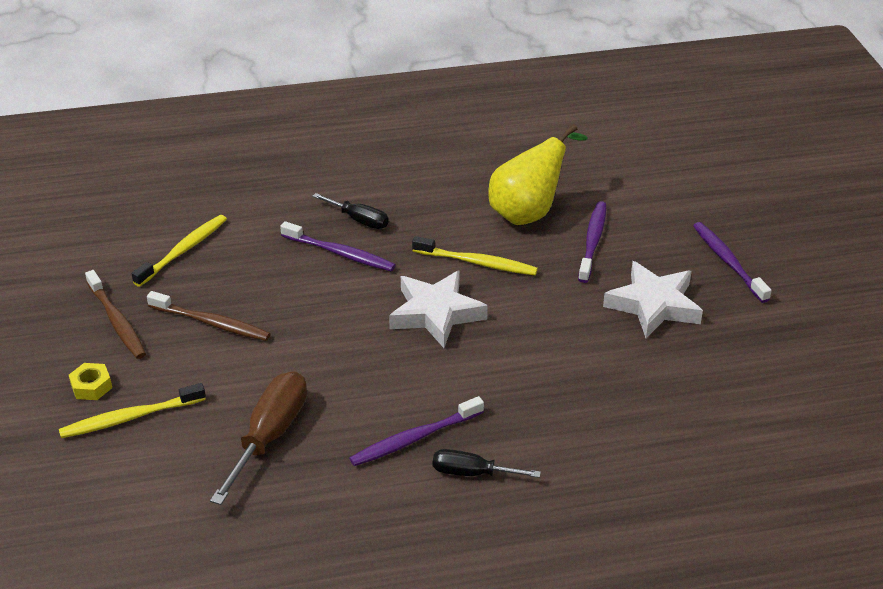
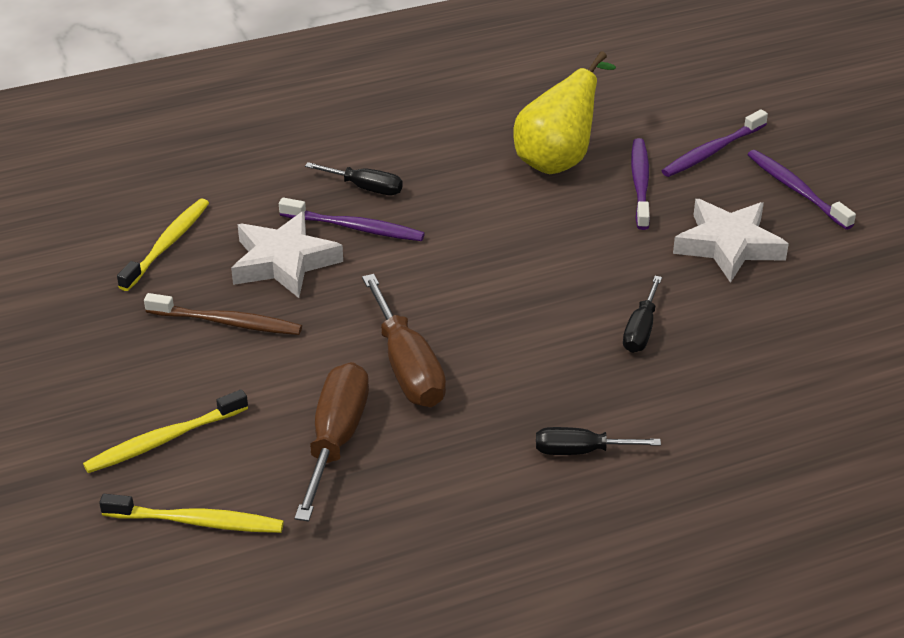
camera: 10 degrees left, 0 degrees up
yellow nut [69,363,112,400] -> none
brown toothbrush [85,270,146,359] -> none
purple toothbrush [349,396,484,466] -> purple toothbrush moved to [662,109,768,177]
white star [389,270,488,348] -> white star moved to [231,211,343,298]
yellow toothbrush [412,236,538,275] -> yellow toothbrush moved to [99,494,284,533]
none -> brown screwdriver [362,274,446,407]
none -> black screwdriver [623,276,662,353]

